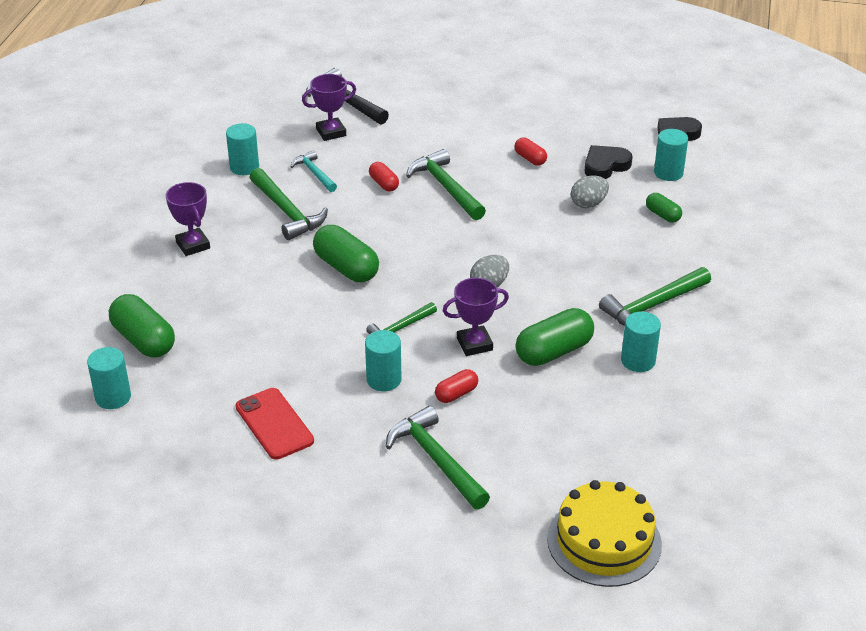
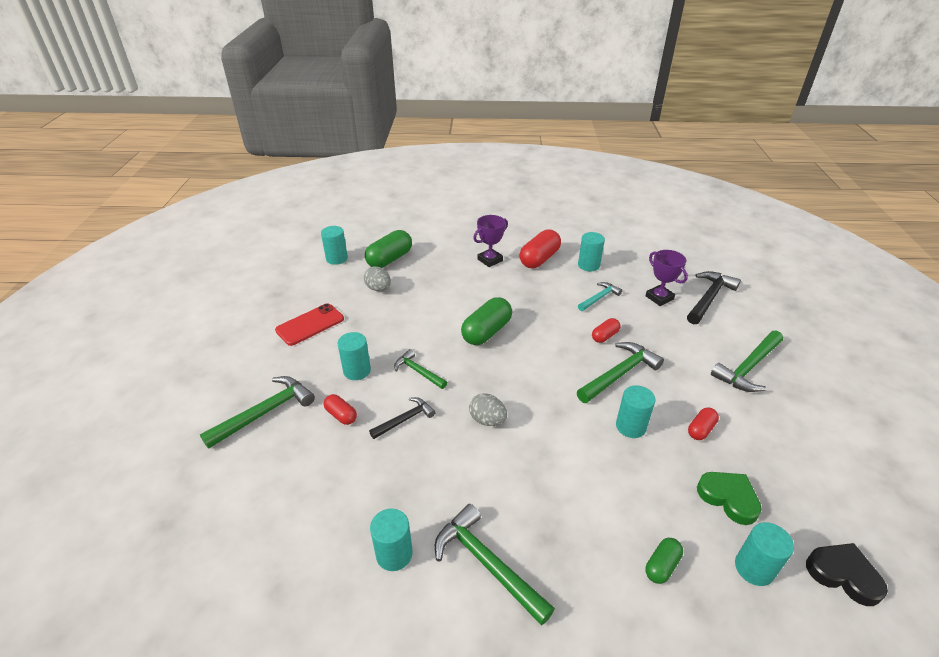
camera: 80 degrees right, 0 degrees up
green hammer [249,168,328,240] -> green hammer moved to [711,331,783,392]
purple trophy [443,278,509,356] -> black hammer [369,397,435,439]
green capsule [515,308,594,366] -> none
yellow cake [547,480,662,587] -> none
grey egg [571,175,609,208] -> grey egg moved to [364,266,391,291]
black heart [585,145,633,179] -> green heart [697,472,762,525]
none -> red capsule [519,229,561,268]
none -> turquoise cylinder [616,385,656,438]

